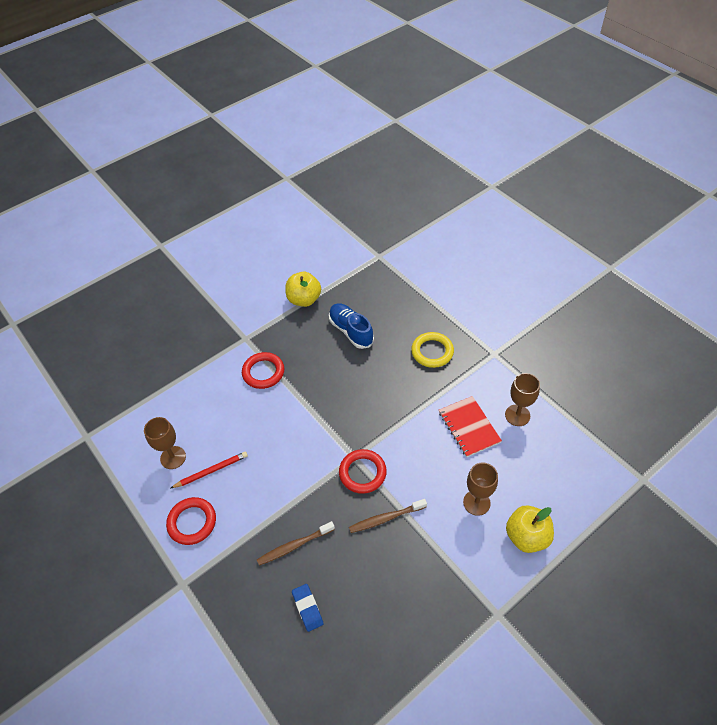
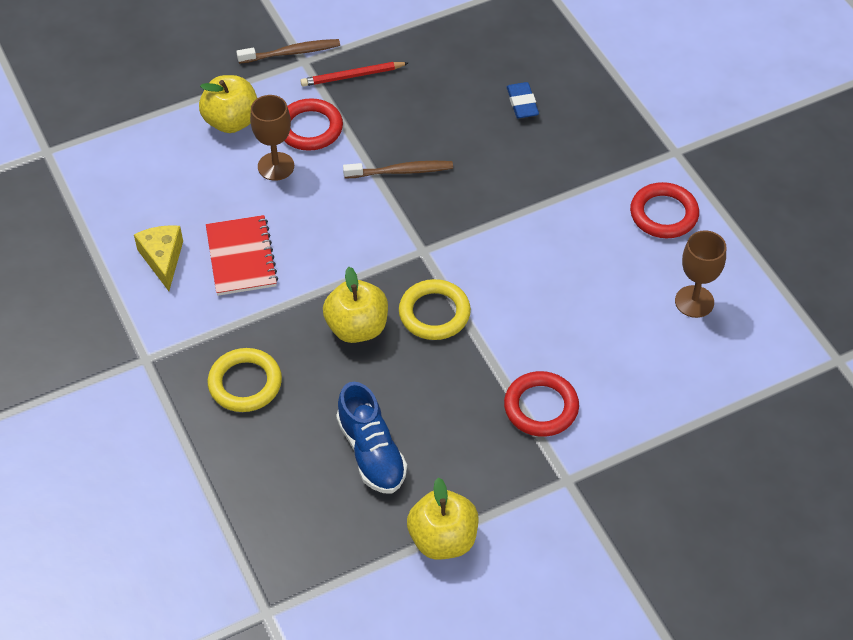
camera: 170 degrees left, 0 degrees up
red pencil [171,451,248,488] -> red pencil moved to [300,62,408,87]
brown toothbrush [257,521,335,565] -> brown toothbrush moved to [236,39,340,64]
red ring [339,449,387,494] -> red ring moved to [284,98,343,151]
brown goblet [505,373,540,426] -> yellow cheese [134,225,183,291]
none -> yellow apple [323,267,388,343]
none -> yellow ring [399,279,471,340]

